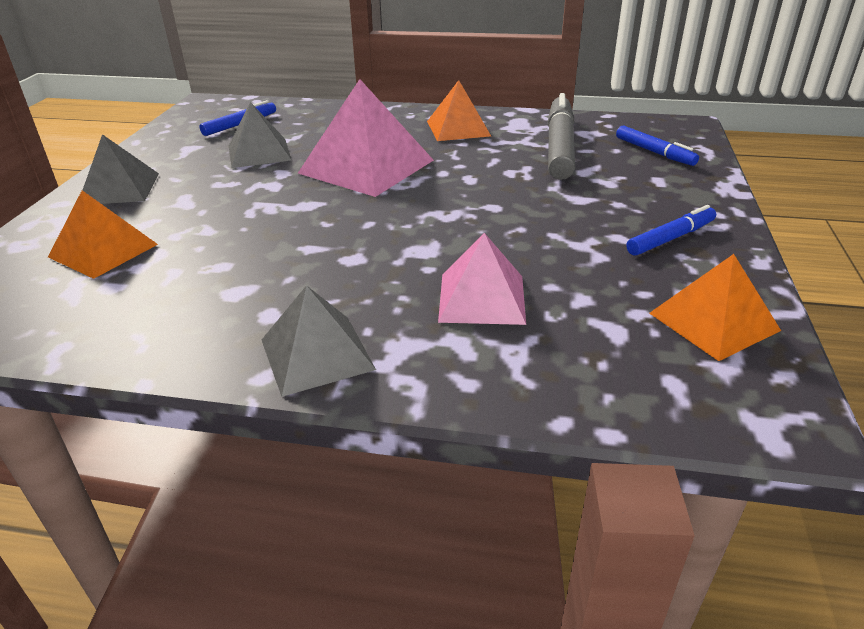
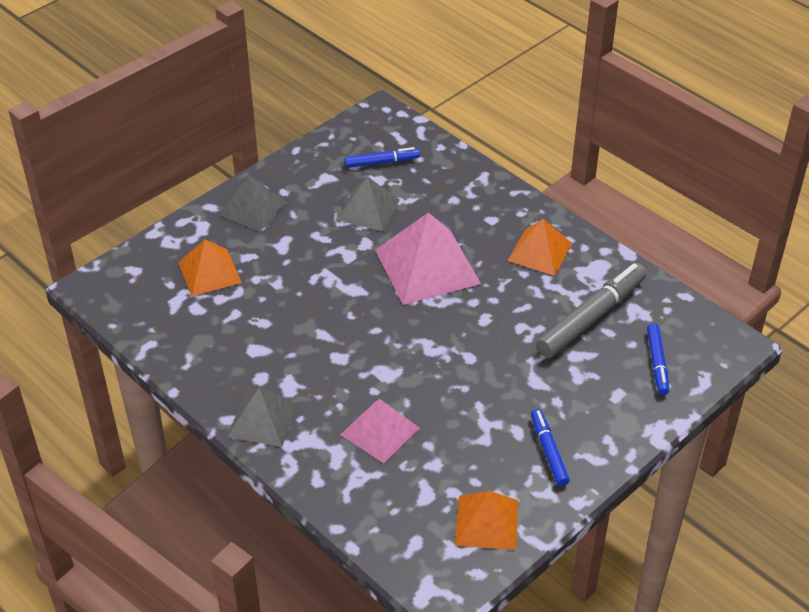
camera: 35 degrees right, 10 degrees up
blue marker [626,205,716,256] -> blue marker turned 105 degrees counterclockwise [531,409,570,486]

